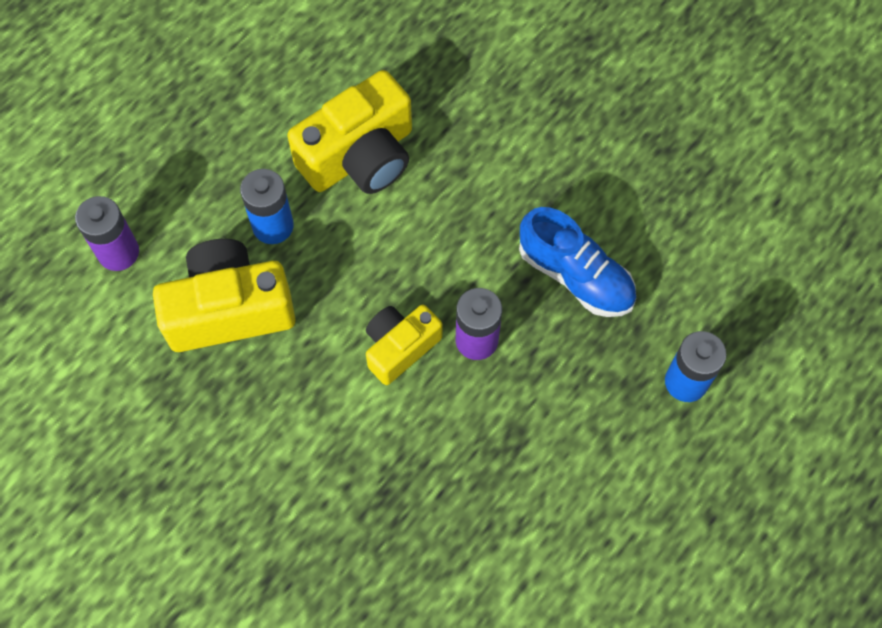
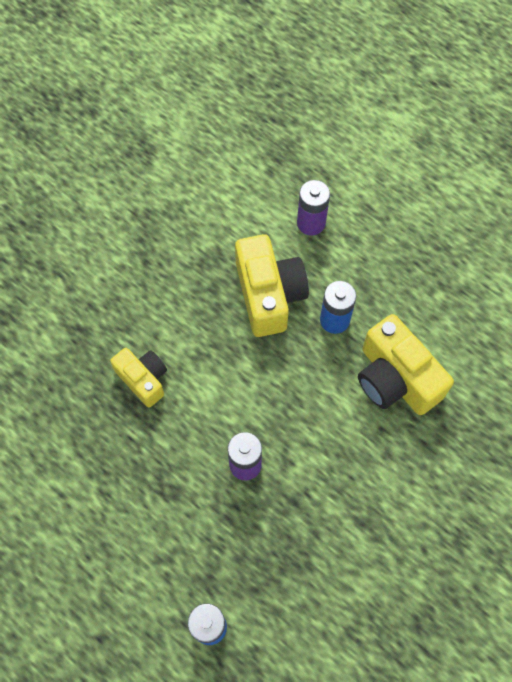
camera: 90 degrees right, 0 degrees up
yellow camera [366,304,442,385] -> yellow camera moved to [110,348,167,407]
blue shoe [519,207,636,317] -> none

